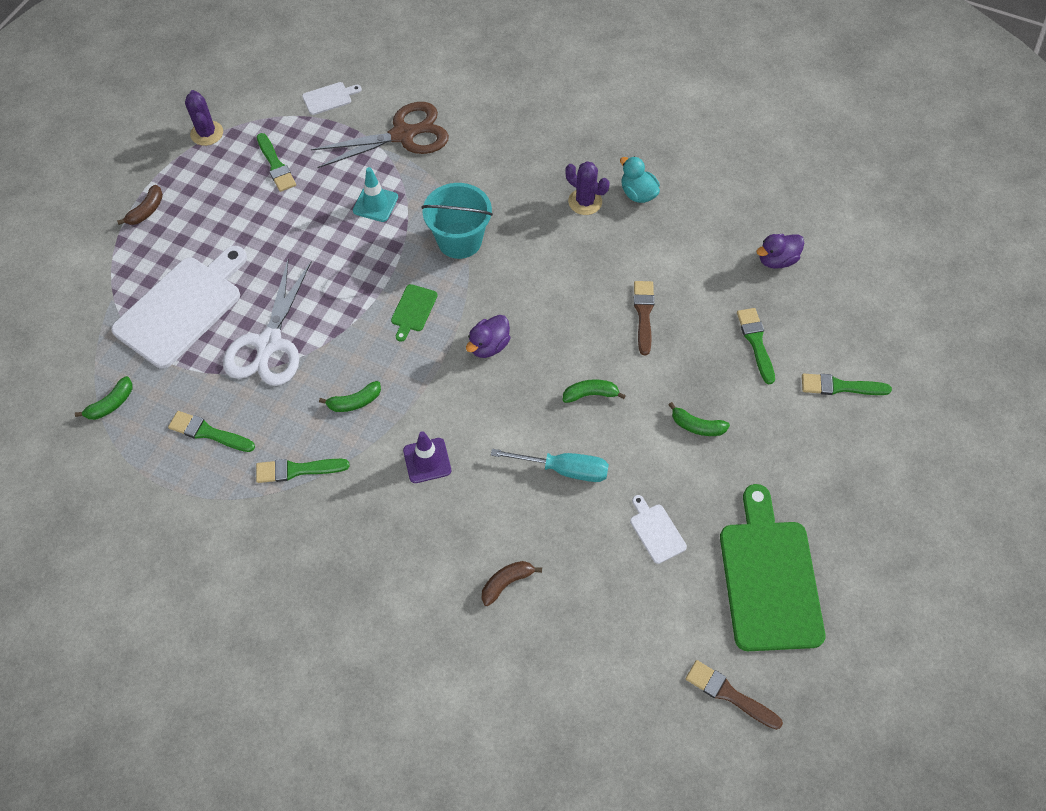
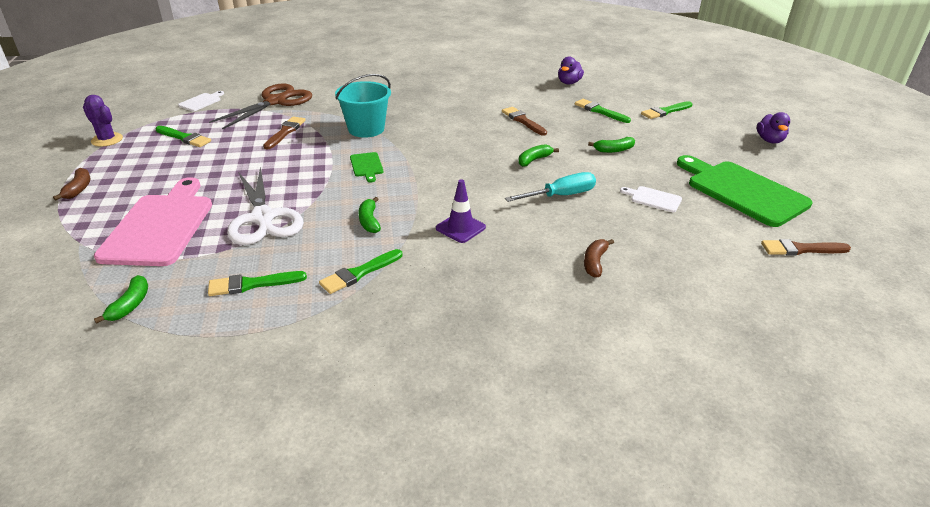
camera: 35 degrees left, 25 degrees down
white cutting board [111,246,247,369] -> pink cutting board [94,177,212,266]
green banana [319,381,381,412] -> green banana turned 135 degrees clockwise [358,197,381,233]
turquoise traffic cone [353,167,398,222] -> brown brush [263,116,306,149]
purple duck [466,315,511,358] -> purple duck moved to [757,112,790,143]
purple cactus [566,161,609,215] -> none
turquoise duck [620,157,660,203] -> none

